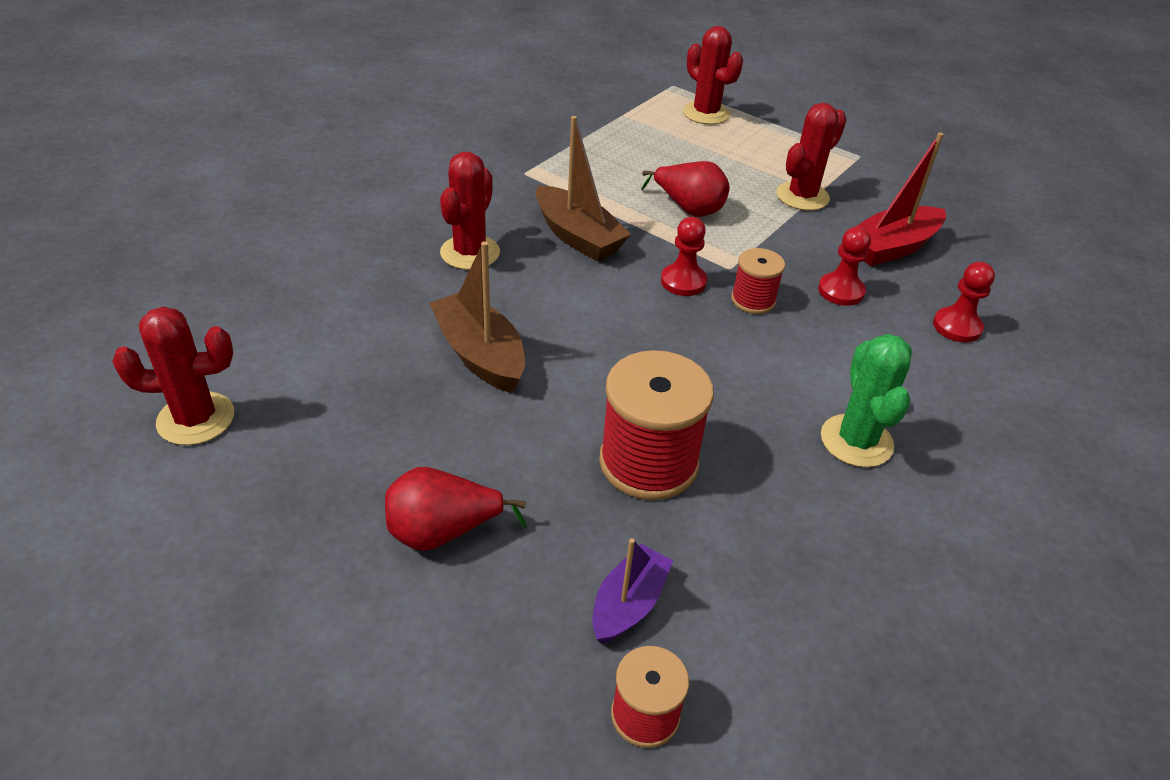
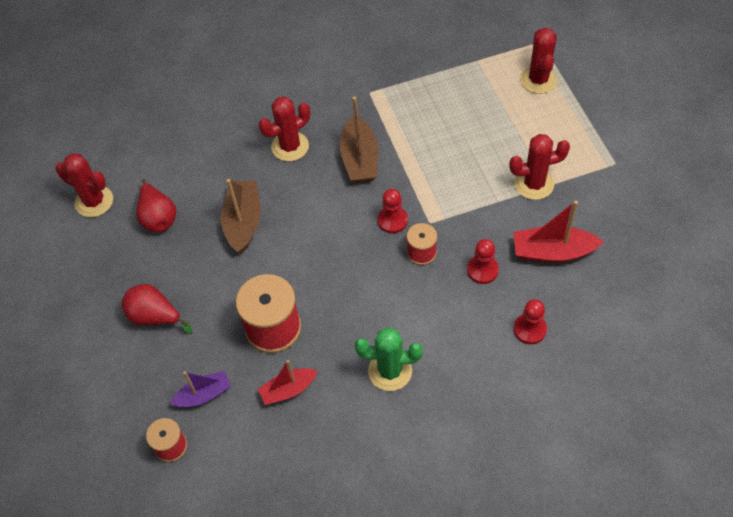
camera: 40 degrees right, 15 degrees up
red pear [641,161,730,217] -> red pear moved to [136,179,176,232]
green cactus [821,334,912,467] -> green cactus turned 60 degrees clockwise [355,327,423,391]
none -> red boat [258,360,318,405]

